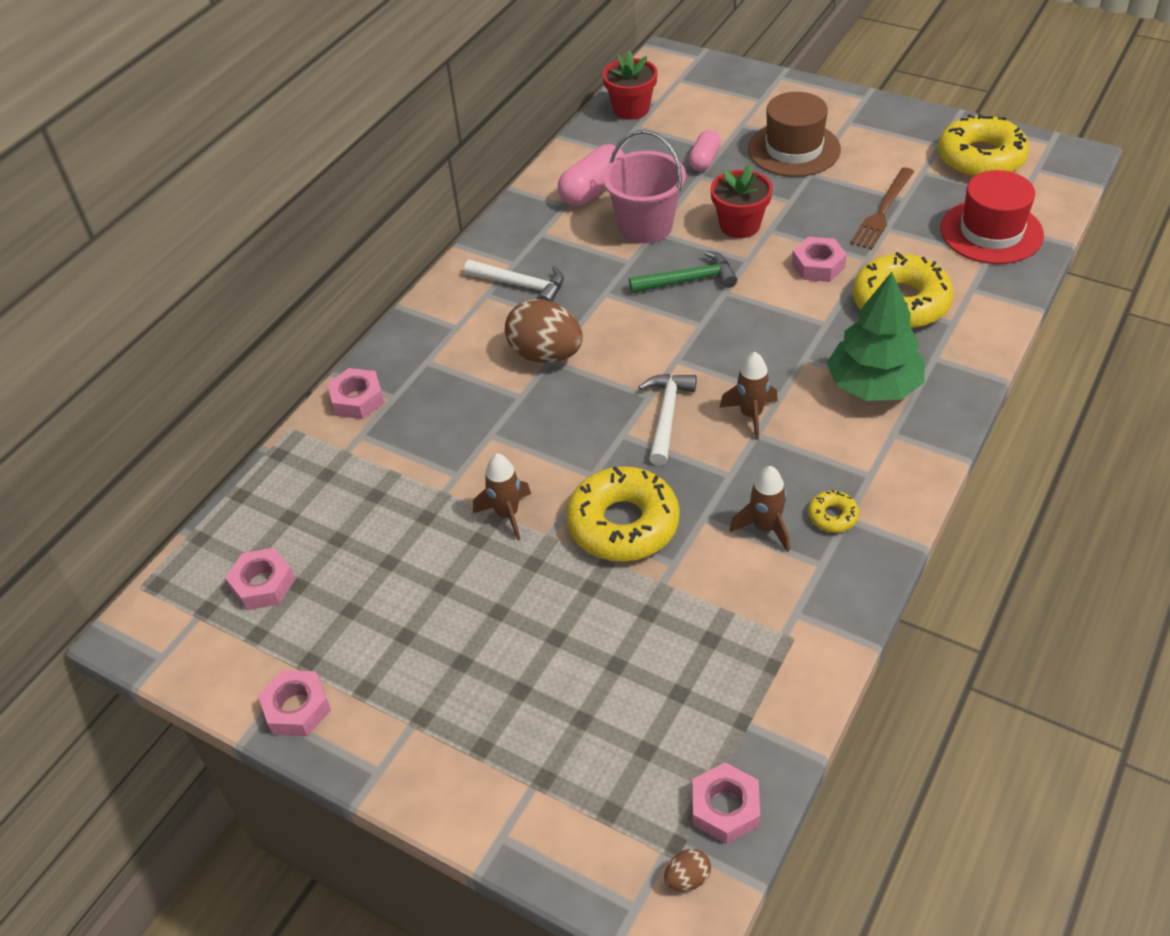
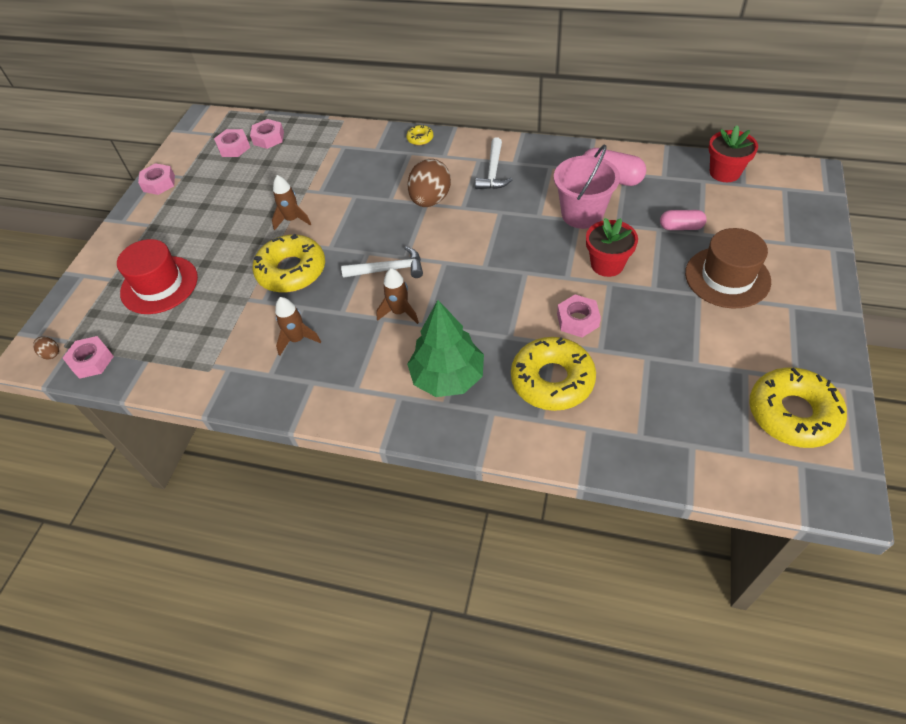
camera: 75 degrees right, 5 degrees up
pink nut [327,368,384,419] -> pink nut moved to [250,119,284,149]
green hammer [629,251,737,293] -> none
yellow donut [808,490,859,533] -> yellow donut moved to [406,125,433,145]
brown fork [850,167,914,250] -> none
red hat [940,170,1044,264] -> red hat moved to [117,239,198,314]

